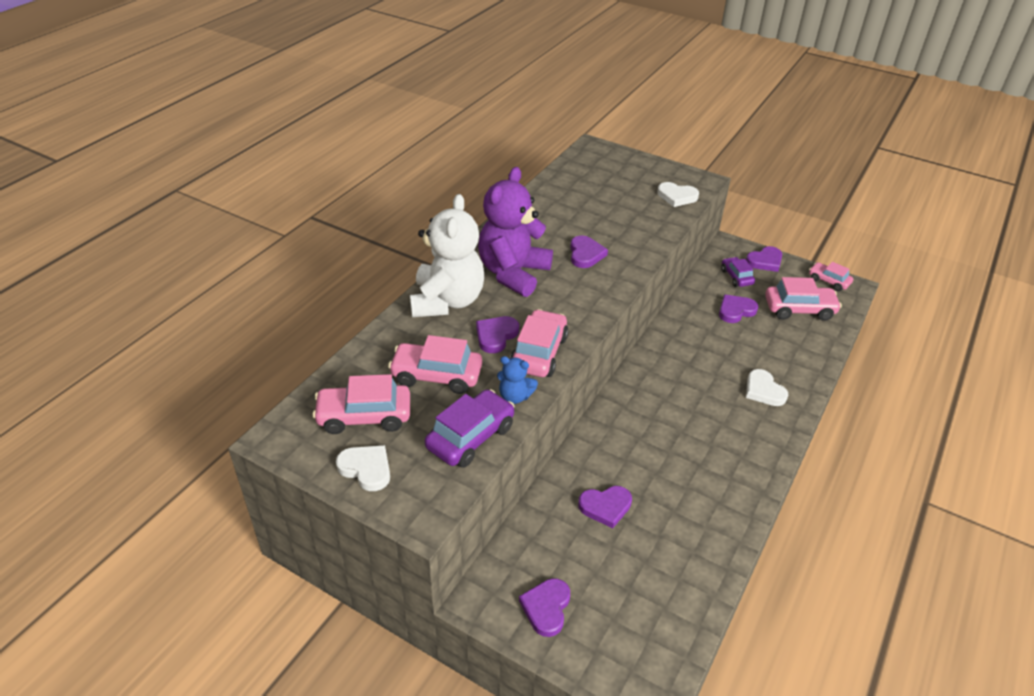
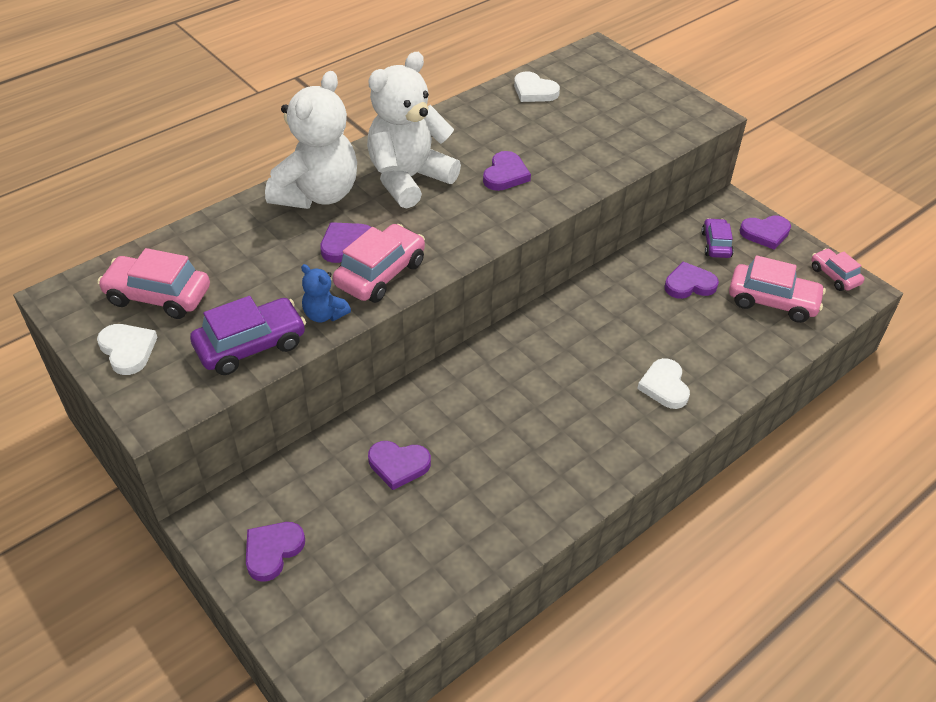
camera: 20 degrees right, 5 degrees up
pink car [388,335,482,394] -> none
purple teddy bear [478,167,553,297] -> white teddy bear [367,52,461,209]
white heart [657,182,699,207] -> white heart moved to [514,71,560,102]

